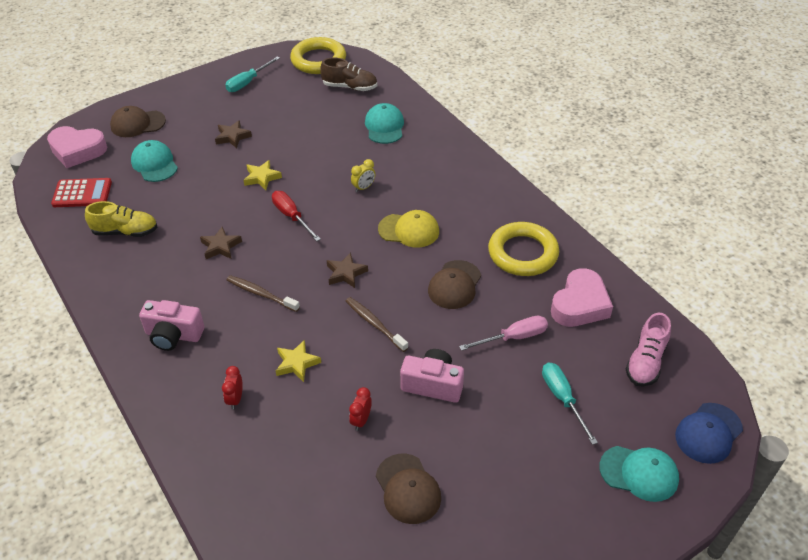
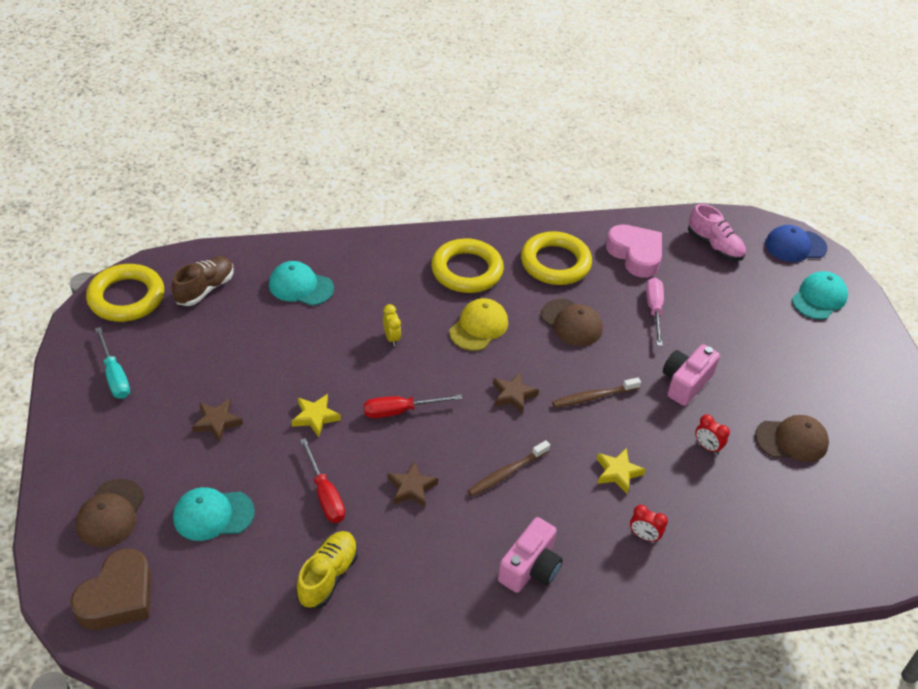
camera: 70 degrees left, 0 degrees up
pink heart [47,126,107,168] -> brown heart [70,548,151,630]
red calculator [51,178,112,207] -> none
turquoise screwdriver [542,363,598,445] -> none
blue cap [675,403,743,464] -> blue cap turned 105 degrees clockwise [765,225,828,262]
none -> red screwdriver [300,438,345,523]
none -> yellow ring [431,238,504,293]

